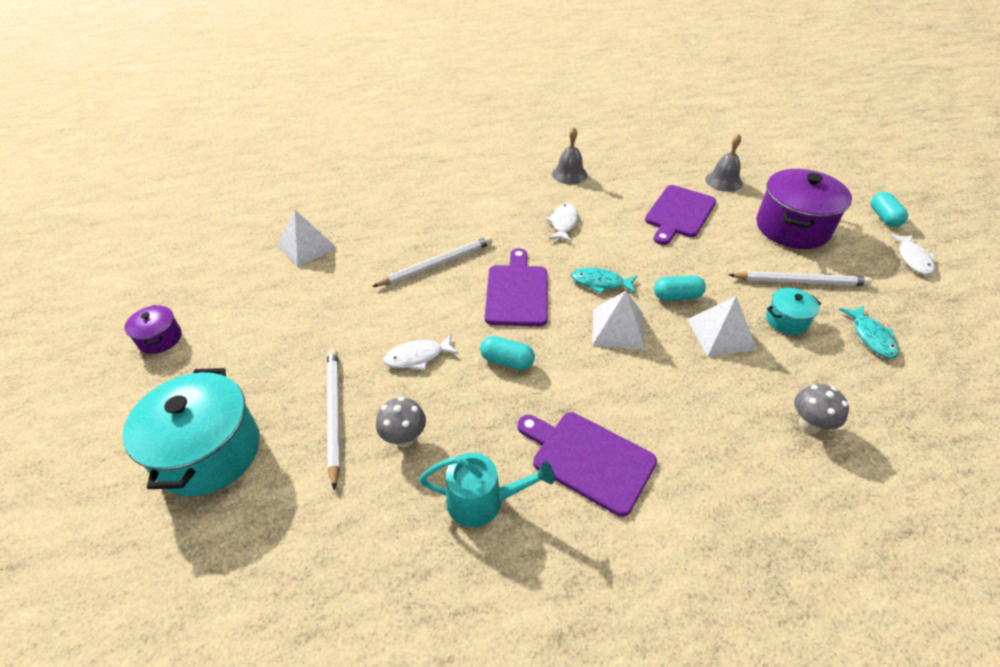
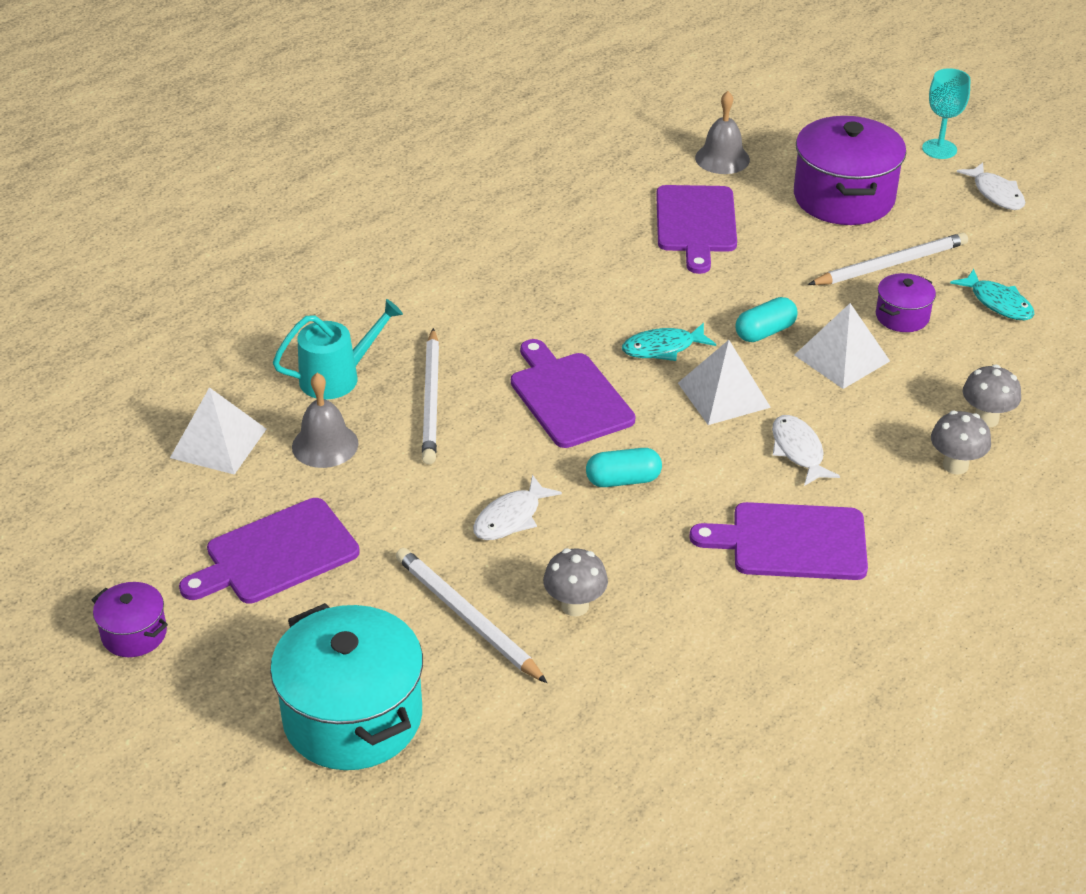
camera: 30 degrees left, 5 degrees down
white pencil [372,236,492,287] -> white pencil turned 150 degrees clockwise [422,328,439,464]
turquoise watering can [419,453,555,527] -> turquoise watering can moved to [273,299,403,399]
white fish [546,203,578,242] -> white fish moved to [772,415,840,486]
grey bell [552,127,588,184] -> grey bell moved to [292,373,358,468]
turquoise pot [766,288,821,335] -> purple pot [876,273,936,332]
turquoise capsule [871,192,908,227] -> turquoise goblet [922,68,970,159]
none -> purple cutting board [179,498,360,604]
none -> grey mushroom [931,411,991,474]

